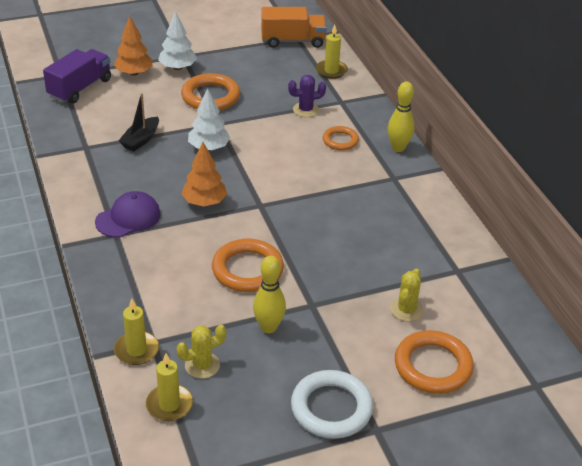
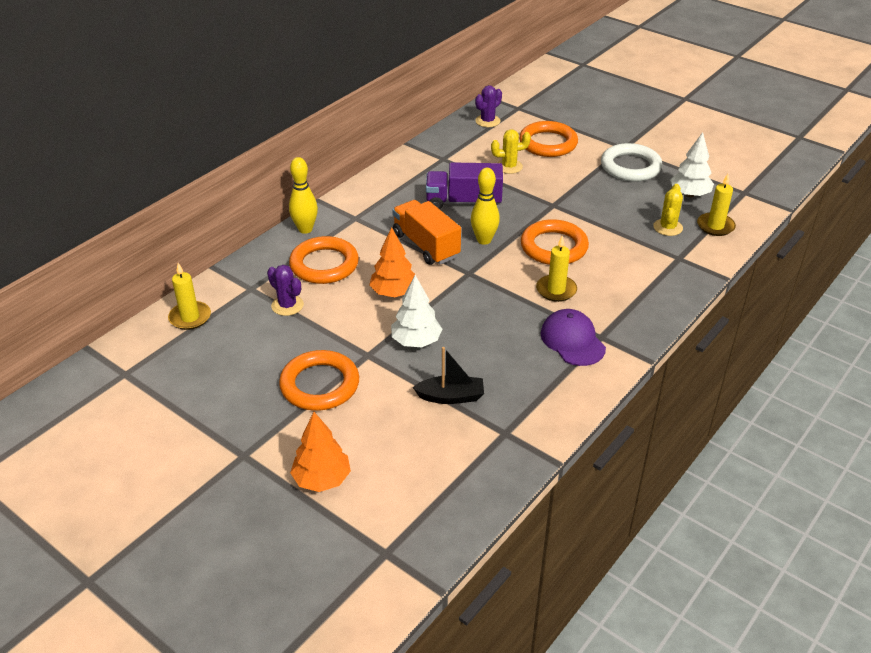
camera: 120 degrees left, 0 degrees up
purple truck [43,49,111,104] -> purple truck moved to [426,162,503,209]
purple cap [95,191,161,238] -> purple cap turned 45 degrees clockwise [540,309,606,366]
yellow candle [114,298,159,365] -> yellow candle moved to [536,236,577,302]
white tree [158,11,197,70] -> white tree moved to [670,132,714,197]
yellow cactus [177,325,226,379] -> yellow cactus turned 75 degrees clockwise [653,184,683,236]
orange tree [181,142,227,207] -> orange tree moved to [369,227,415,298]
yellow bowling pin [253,256,286,333] -> yellow bowling pin moved to [471,168,500,245]
orange truck [261,7,327,48] -> orange truck moved to [392,200,461,265]
orange ring [323,126,359,151] -> orange ring [289,236,359,284], size x1.69
none -> purple cactus [475,85,502,127]

